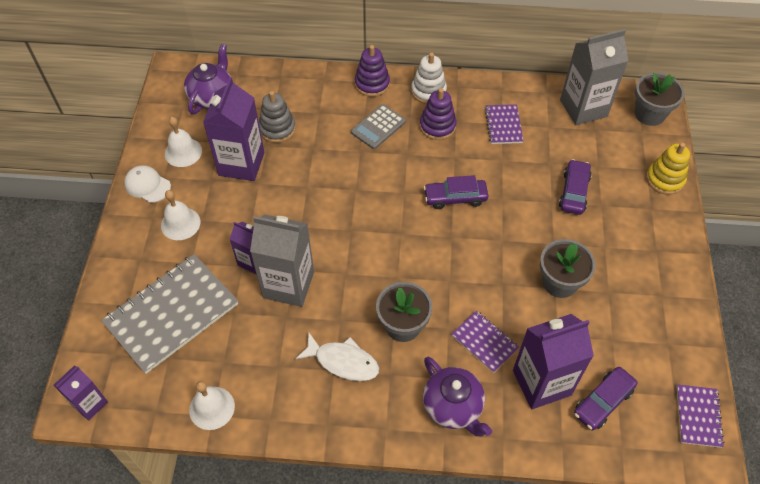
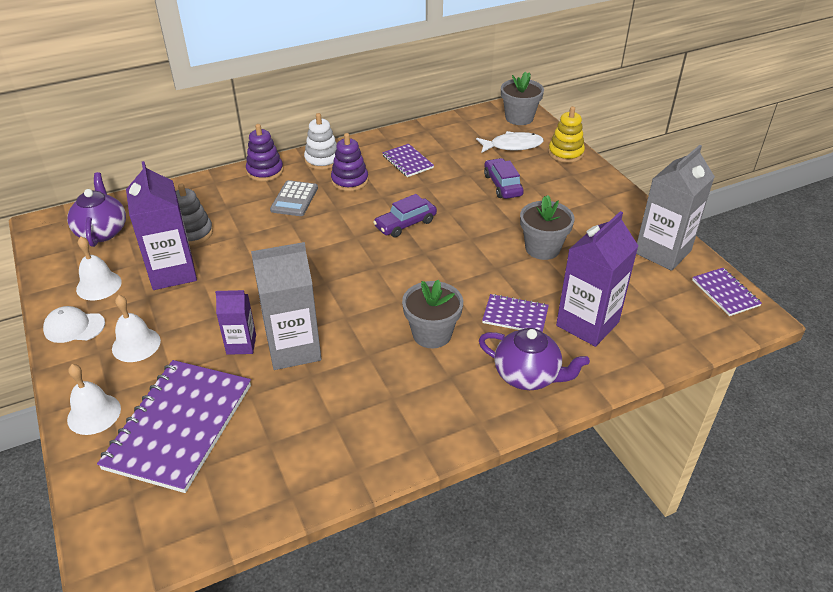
camera: 30 degrees left, 15 degrees down
purple carton [54,366,108,421] -> none
grey notebook [101,254,238,374] -> purple notebook [97,360,251,493]
white bell [189,381,235,430] -> white bell moved to [67,364,121,435]
white fish [296,333,379,381] -> white fish moved to [476,131,544,153]
grey carton [560,29,628,125] -> grey carton moved to [636,145,715,271]
purple car [574,367,637,430] -> none

